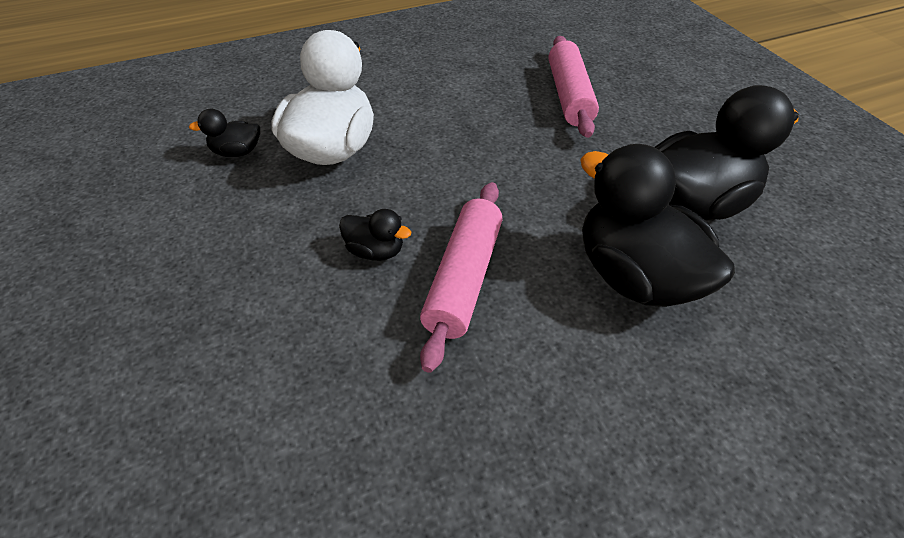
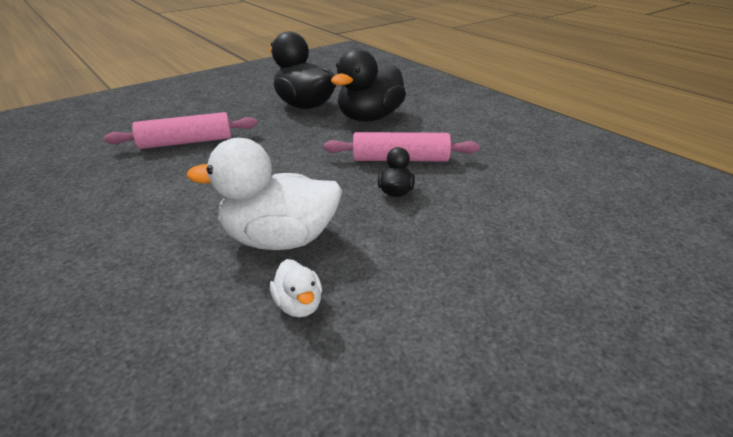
camera: 105 degrees left, 15 degrees down
black duck [189,109,260,157] -> white duck [270,259,322,318]

